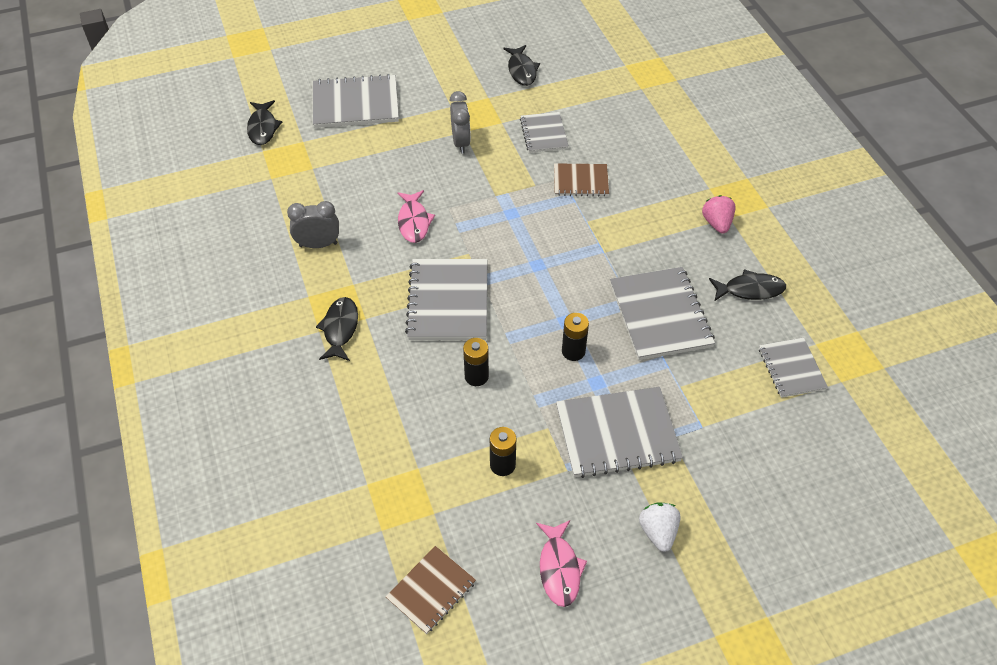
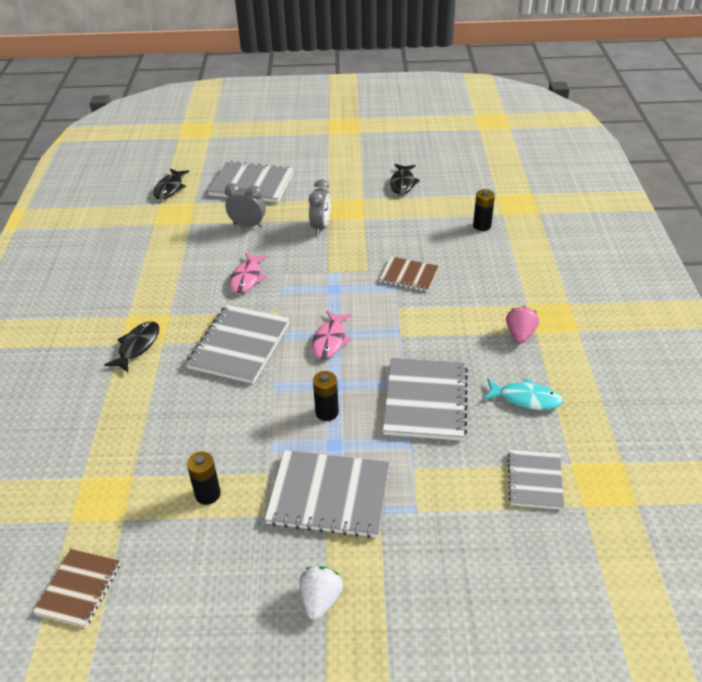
camera: 20 degrees right, 10 degrees down
grey clock [287,201,339,248] -> grey clock moved to [225,183,266,228]
brown notebook [386,546,476,634] -> brown notebook turned 45 degrees counterclockwise [33,549,120,628]
black battery [463,338,489,386] -> black battery moved to [473,189,495,231]
grey notebook [520,112,569,153] -> none
pink fish [536,520,587,607] -> pink fish moved to [312,311,352,359]
black fish [709,269,786,301] -> turquoise fish [484,378,563,410]

